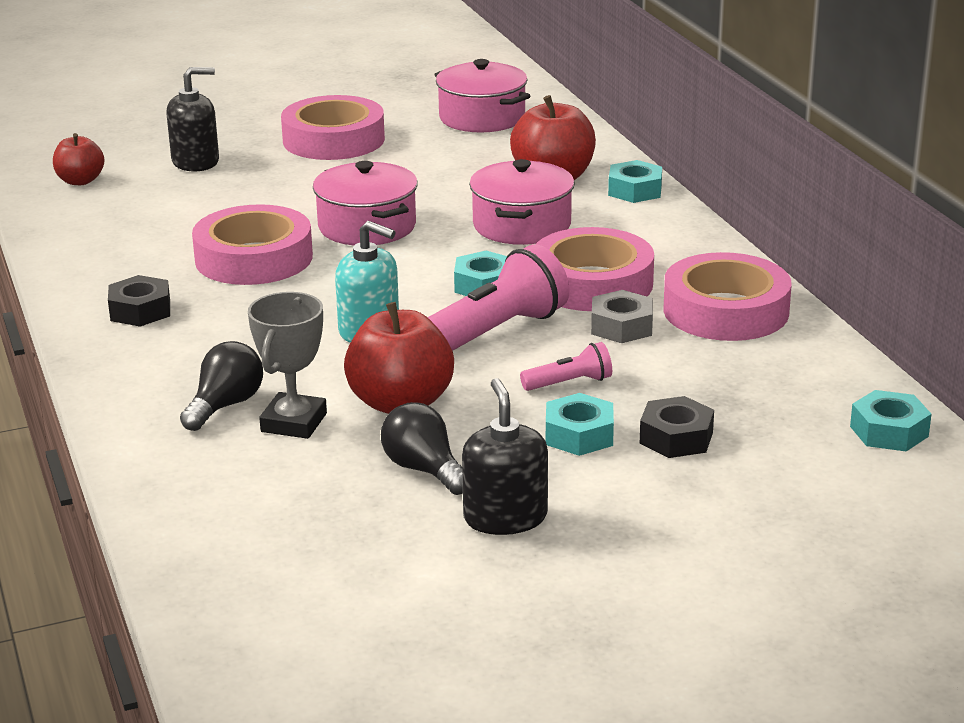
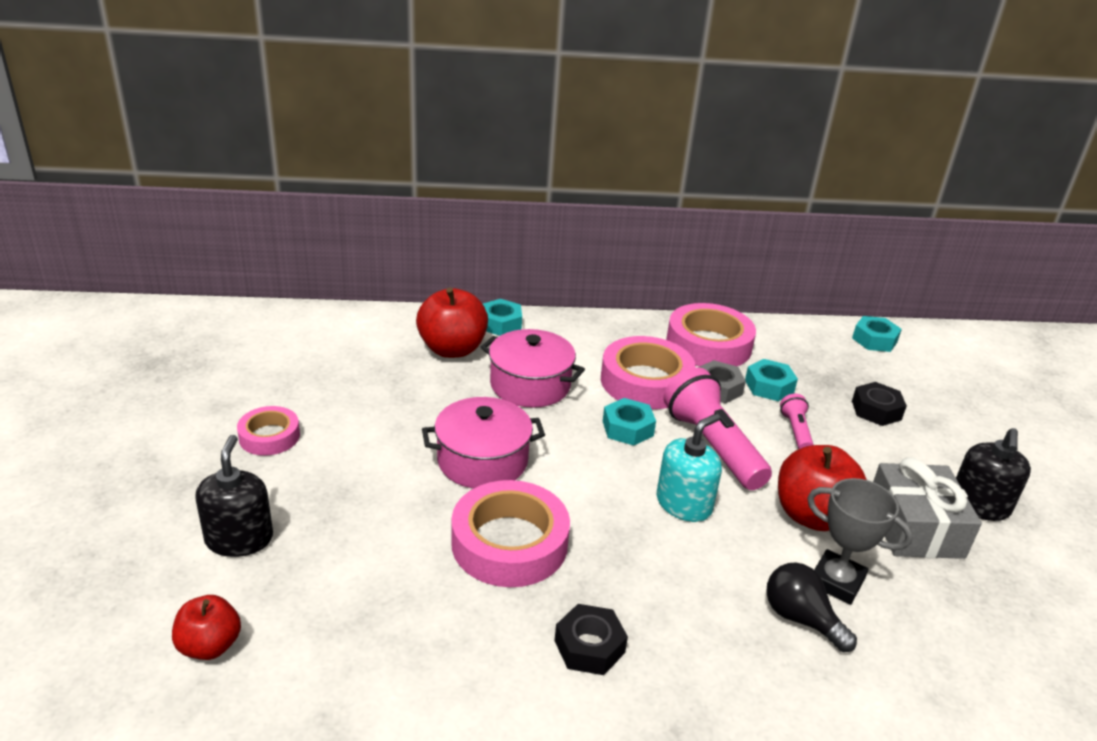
camera: 75 degrees left, 5 degrees up
pink tape [281,95,385,160] -> pink tape [237,406,300,456], size x0.57
black light bulb [381,402,463,495] -> grey gift [873,457,982,559]
pink pot [434,59,530,133] -> none
black soap dispenser [462,378,548,535] -> black soap dispenser turned 75 degrees counterclockwise [956,428,1031,521]
turquoise nut [546,393,614,456] -> turquoise nut moved to [745,359,798,401]

